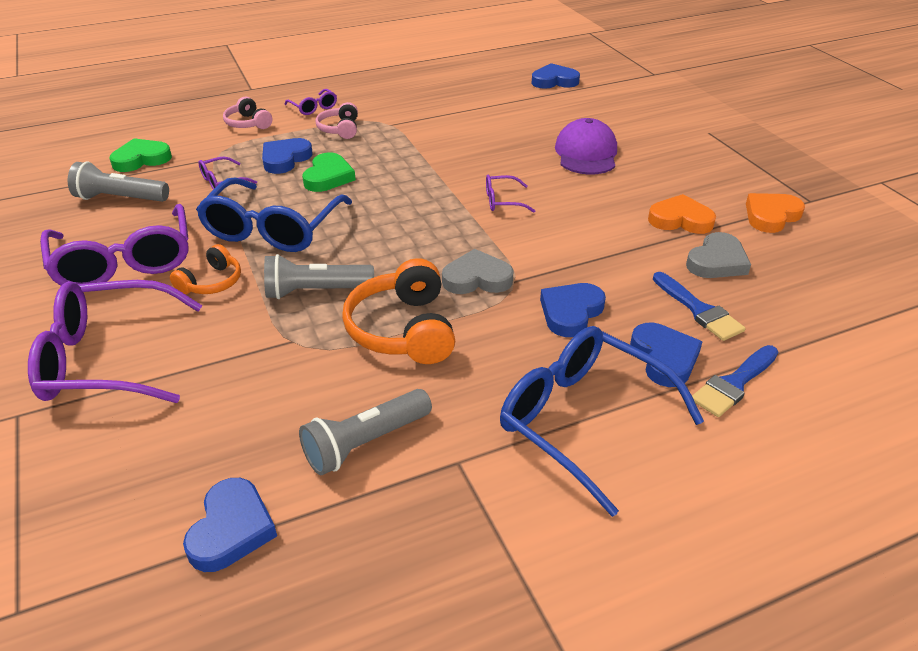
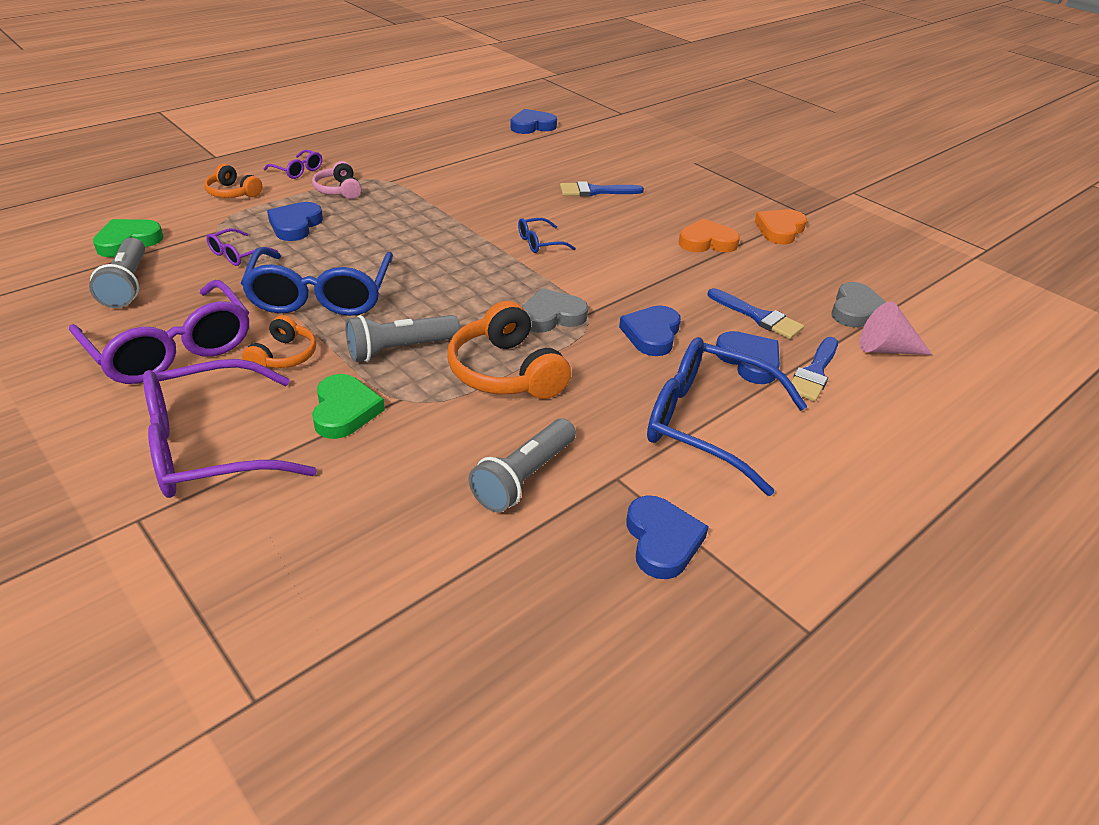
camera: 20 degrees left, 0 degrees up
grey flashlight [68,162,169,202] -> grey flashlight turned 90 degrees counterclockwise [89,238,145,308]
blue heart [183,478,277,572] -> blue heart moved to [626,495,709,579]
pink headphones [223,97,272,129] -> orange headphones [204,164,262,198]
green heart [302,153,356,192] -> green heart moved to [312,374,385,439]
purple glasses [486,175,535,212] -> blue glasses [518,218,576,253]
purple cap [555,118,617,175] -> blue brush [560,181,644,197]
grey heart [686,232,751,278] -> grey heart moved to [831,282,886,327]
none -> pink cone [859,301,932,355]

